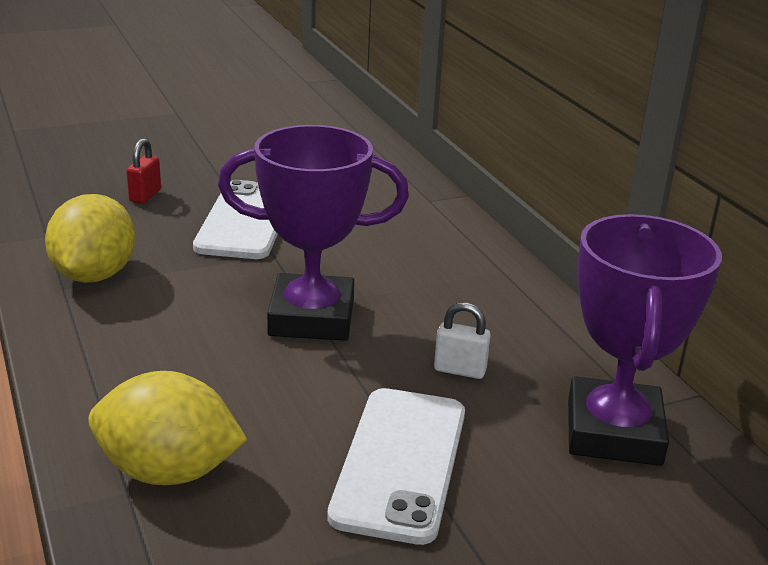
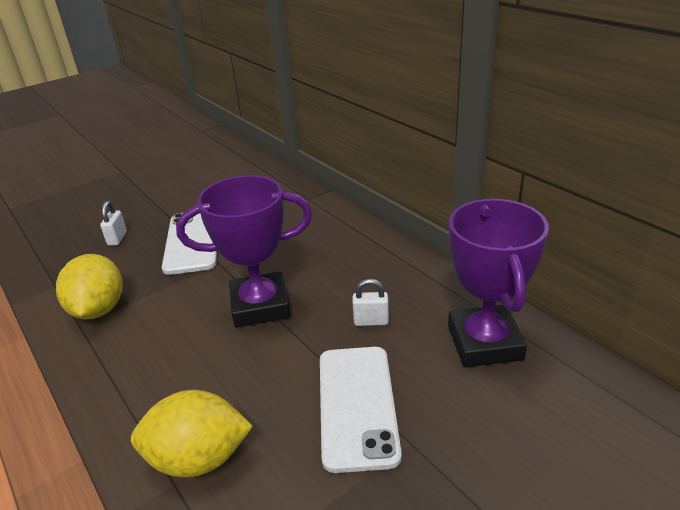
camera: 10 degrees left, 5 degrees up
red padlock [126,138,161,204] -> white padlock [100,201,127,246]

